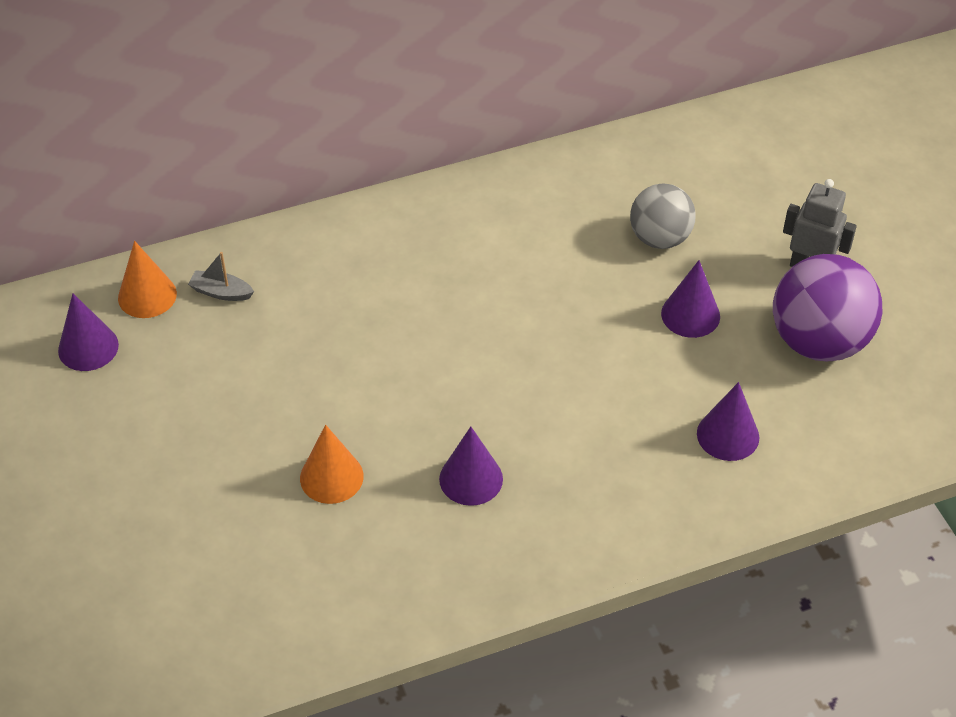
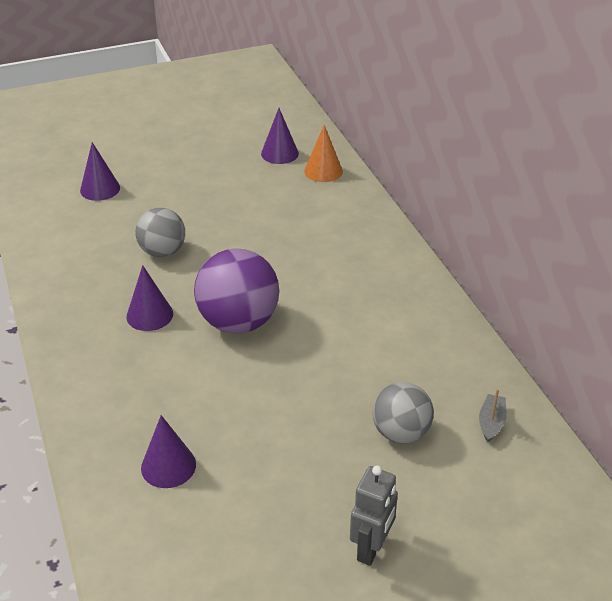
camera: 90 degrees right, 10 degrees down
grey boat [188,252,254,301] -> grey boat moved to [479,389,507,443]
orange cone [300,425,364,504] -> grey ball [135,208,185,257]
purple cone [661,260,720,338] -> purple cone moved to [80,142,120,201]
purple ball [773,254,882,361] -> purple ball moved to [194,248,279,334]

